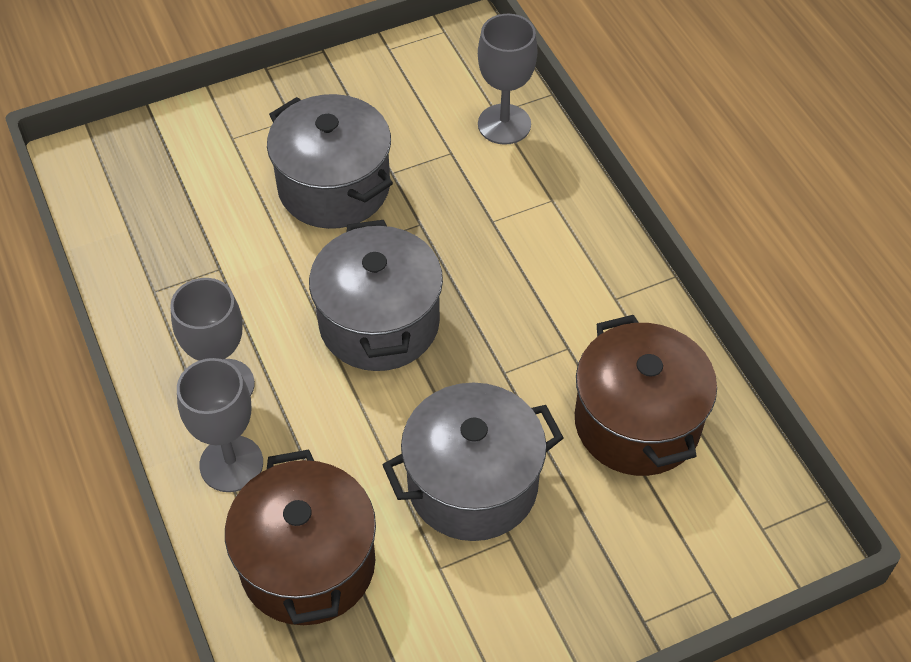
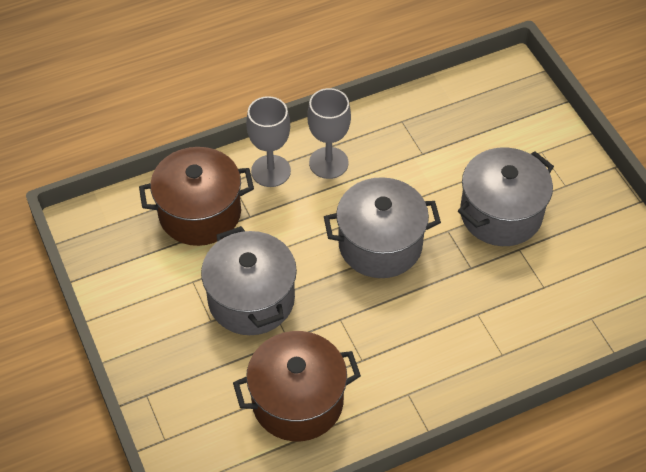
camera: 90 degrees right, 0 degrees up
grey goblet [478,14,538,145] -> none

